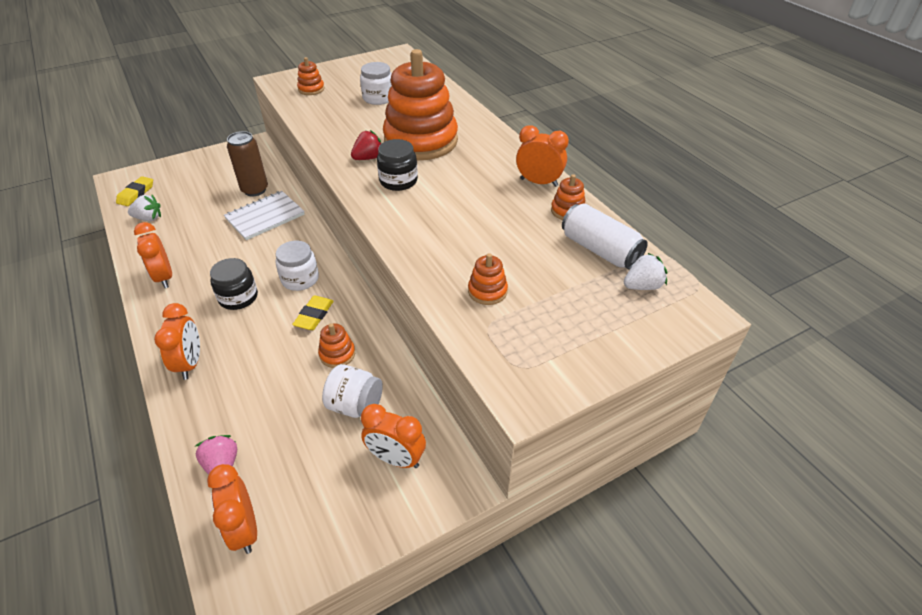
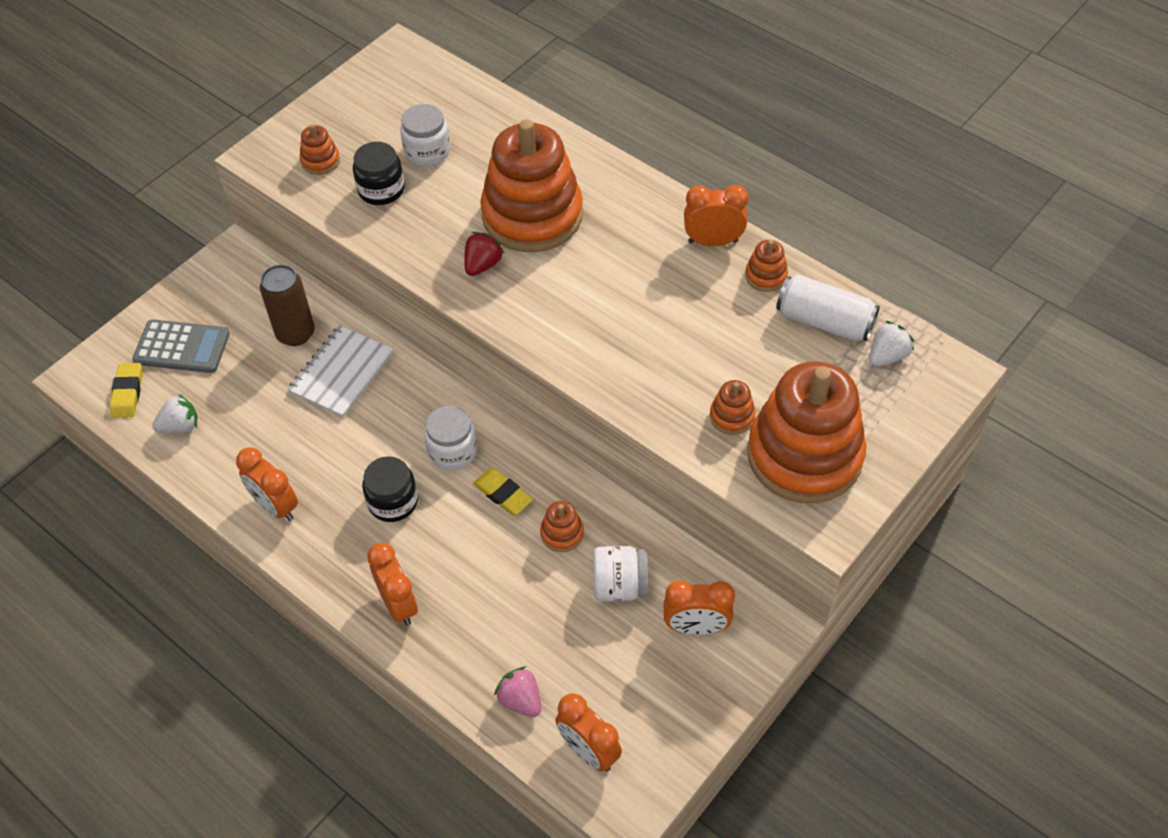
camera: 20 degrees left, 10 degrees up
yellow eraser [292,296,334,330] -> yellow eraser turned 45 degrees counterclockwise [473,468,533,515]
black jar [377,139,418,191] -> black jar moved to [353,142,405,205]
none -> grey calculator [132,319,230,373]
none -> orange stacking toy [747,361,866,503]

